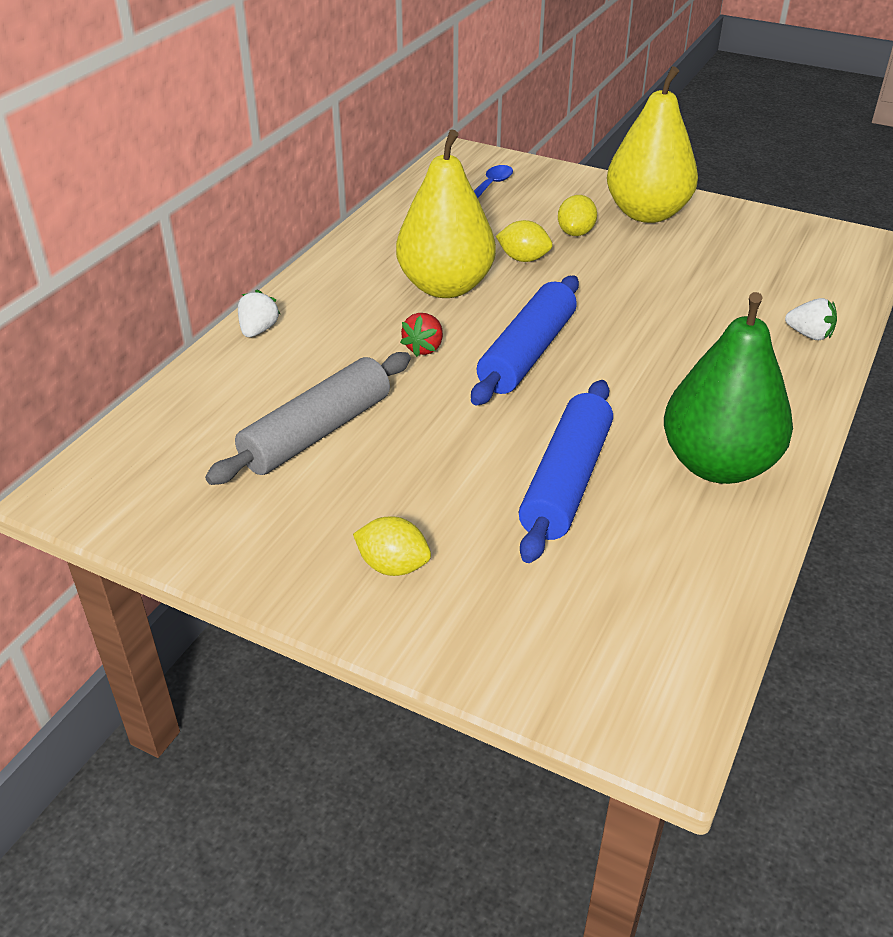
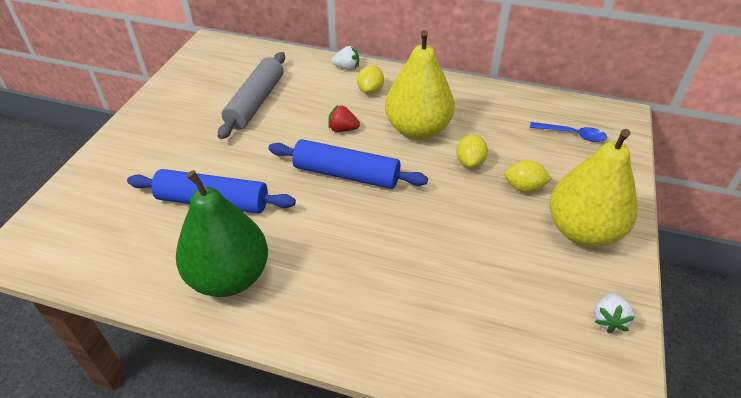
camera: 80 degrees right, 5 degrees up
grey rolling pin [205,352,411,485] -> grey rolling pin turned 75 degrees clockwise [218,52,285,139]
yellow lemon [353,516,431,576] -> yellow lemon moved to [357,65,384,94]
white strawberry [785,298,837,340] -> white strawberry moved to [594,293,635,333]

